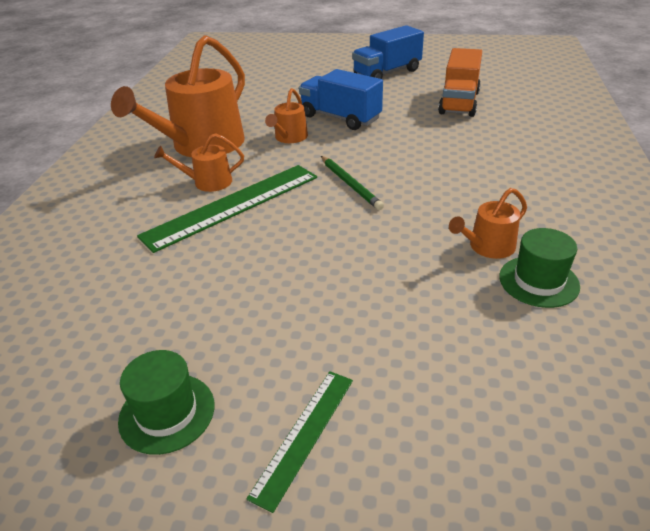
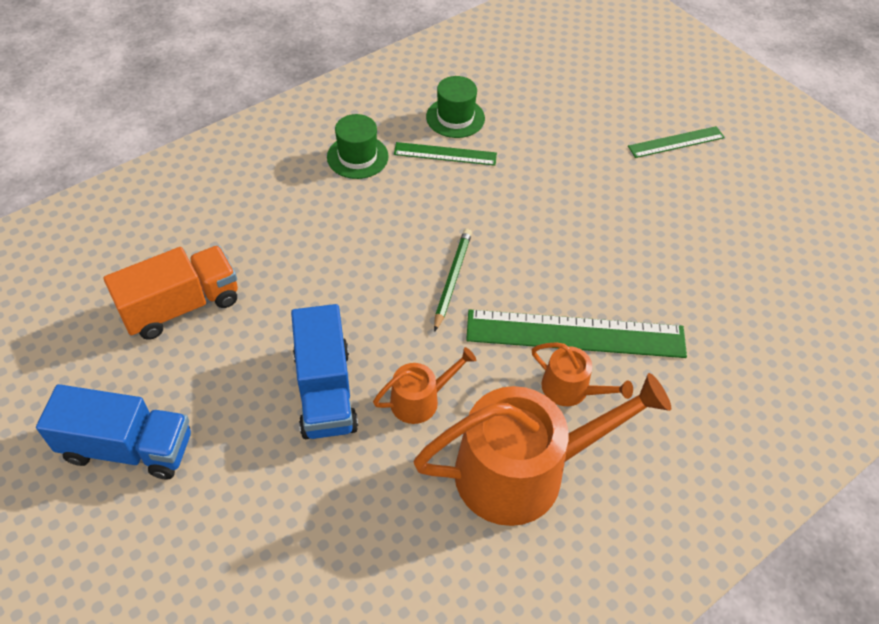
camera: 140 degrees left, 15 degrees up
green hat [118,350,215,455] -> green hat moved to [327,114,389,179]
orange watering can [449,188,527,259] -> green ruler [394,142,497,166]

